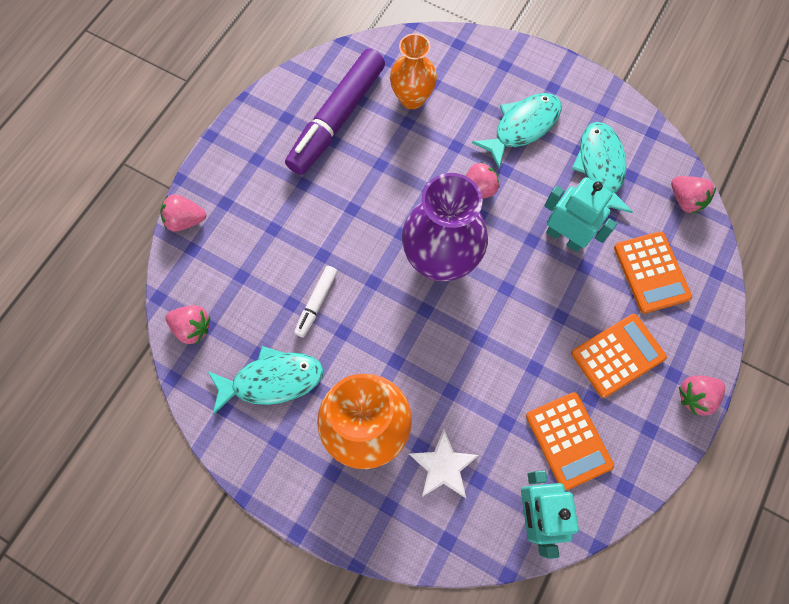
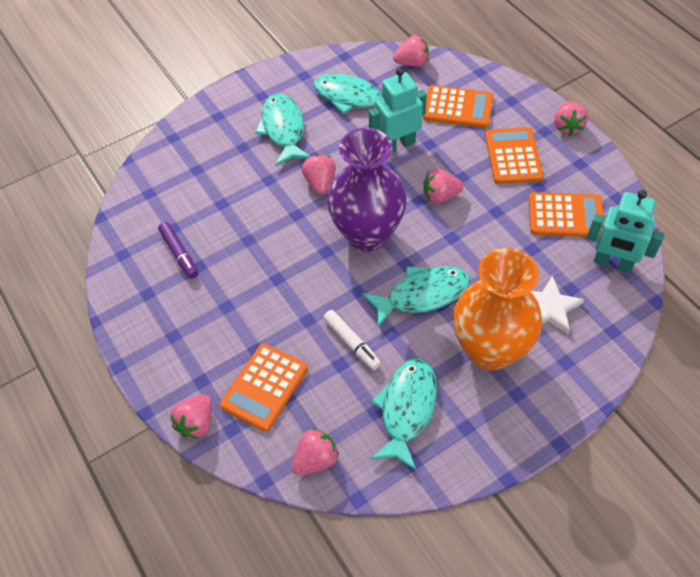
camera: 60 degrees left, 15 degrees down
purple marker [285,48,385,175] -> purple marker [158,222,198,279], size x0.47
orange vase [390,33,437,109] -> none
none -> orange calculator [220,343,308,432]
none -> turquoise fish [362,266,471,327]
none -> pink strawberry [424,168,464,204]

